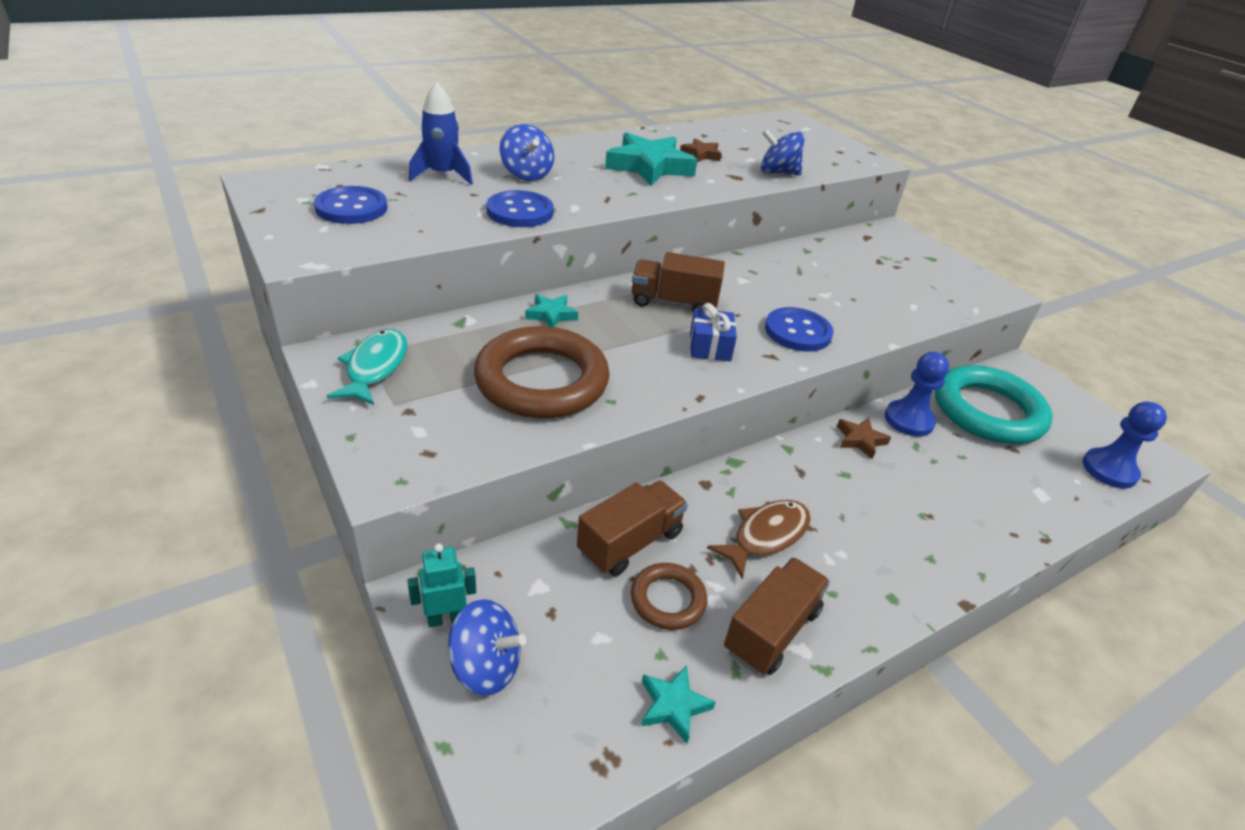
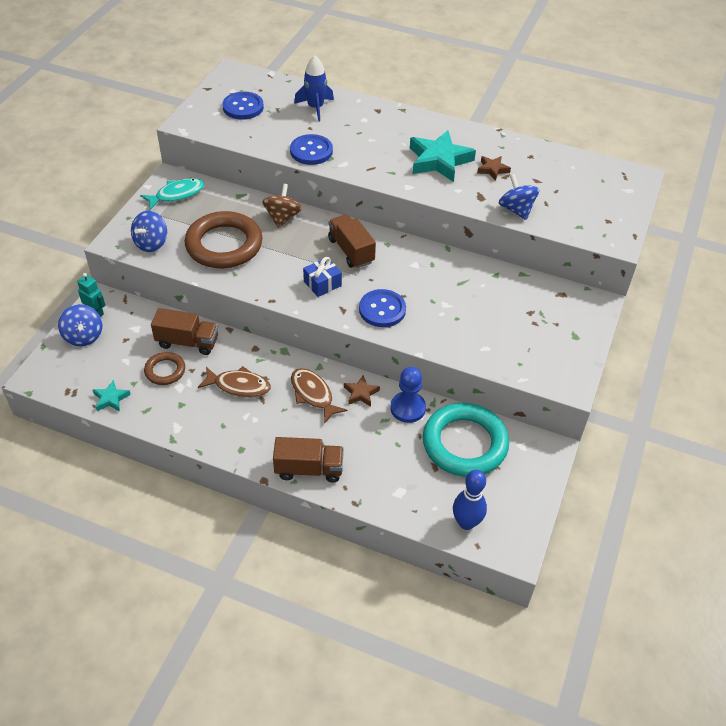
camera: 55 degrees right, 10 degrees up
blue spinning top [499,124,554,181] -> blue spinning top moved to [131,211,167,252]
turquoise star [525,294,578,327] -> brown spinning top [262,184,302,228]
brown truck [724,557,830,675] -> brown truck moved to [273,437,344,483]
blue pawn [1082,401,1167,488] -> blue bowling pin [453,470,487,530]
none -> brown fish [291,368,347,424]

